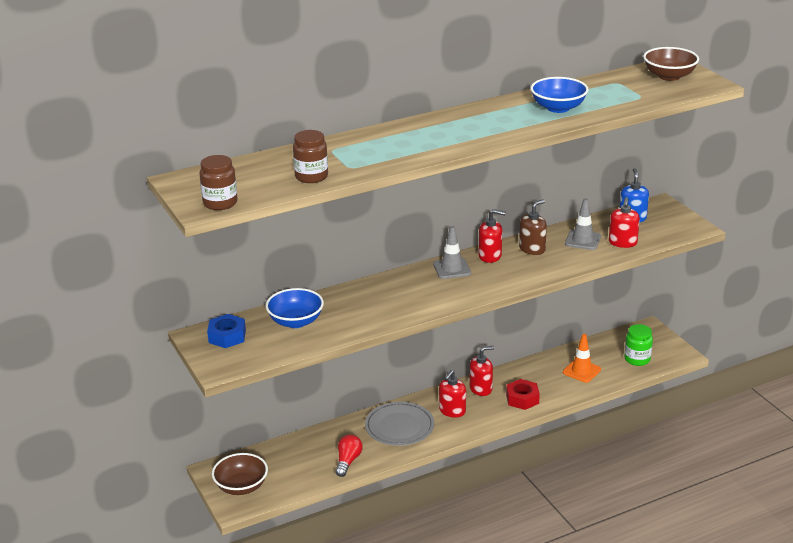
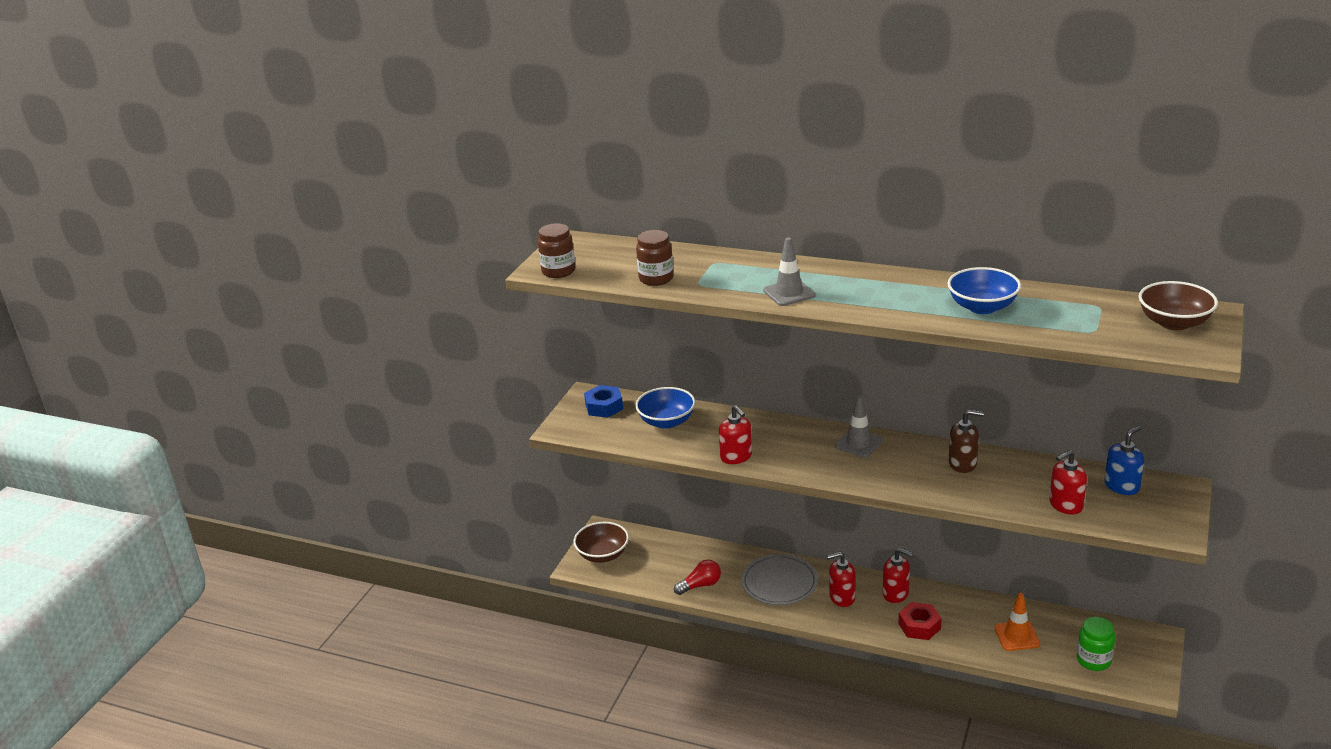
camera: 50 degrees right, 0 degrees up
red soap dispenser [479,209,506,263] -> red soap dispenser moved to [719,405,752,464]
grey traffic cone [565,198,601,250] -> grey traffic cone moved to [763,237,816,306]

